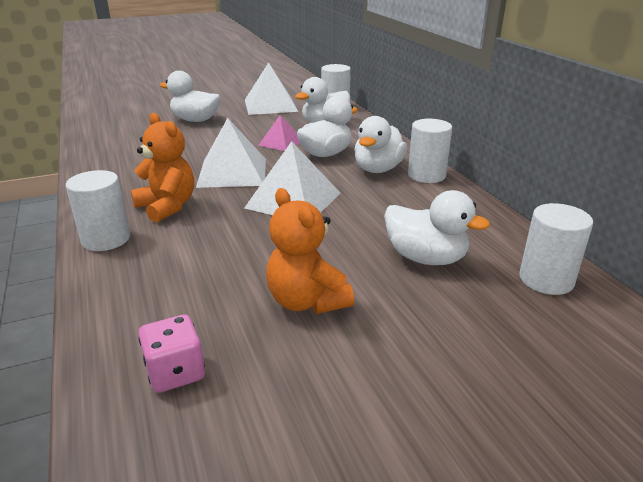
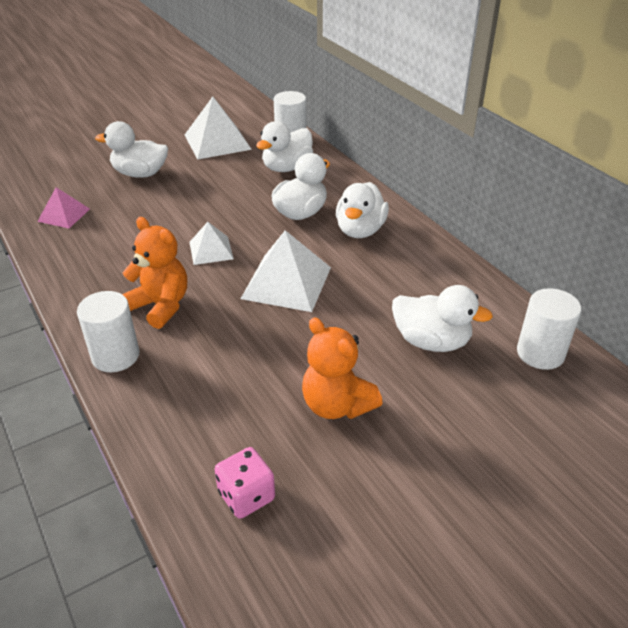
camera: 10 degrees left, 10 degrees up
white pyramid [196,118,266,188] -> white pyramid [189,222,234,265], size x0.58
pink pyramid [259,115,300,151] -> pink pyramid moved to [37,187,90,228]
white cylinder [408,119,452,183] -> none

